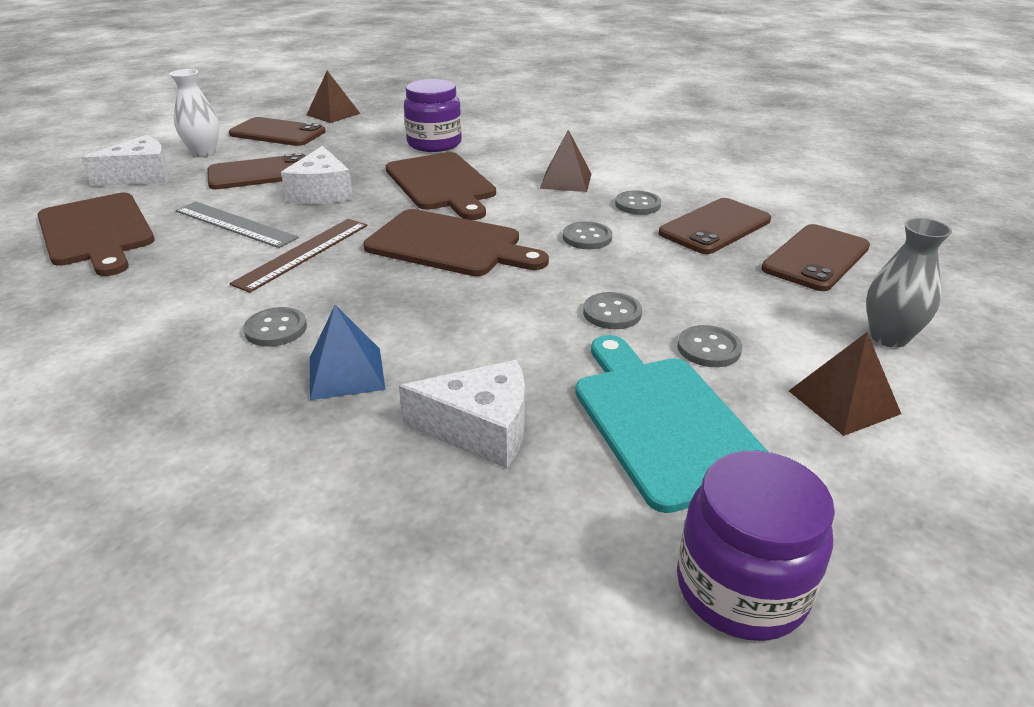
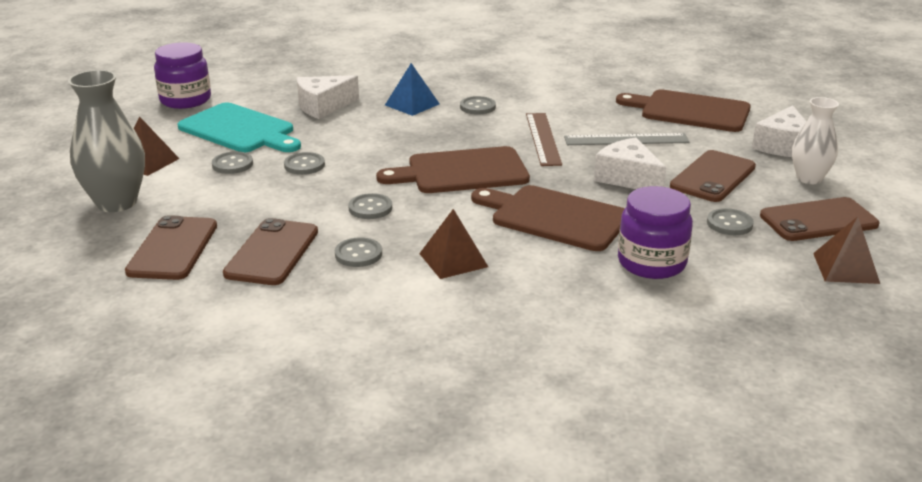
camera: 145 degrees right, 5 degrees down
grey vase [866,218,952,348] -> grey vase [68,70,145,212], size x1.54
none -> grey button [707,208,754,235]

